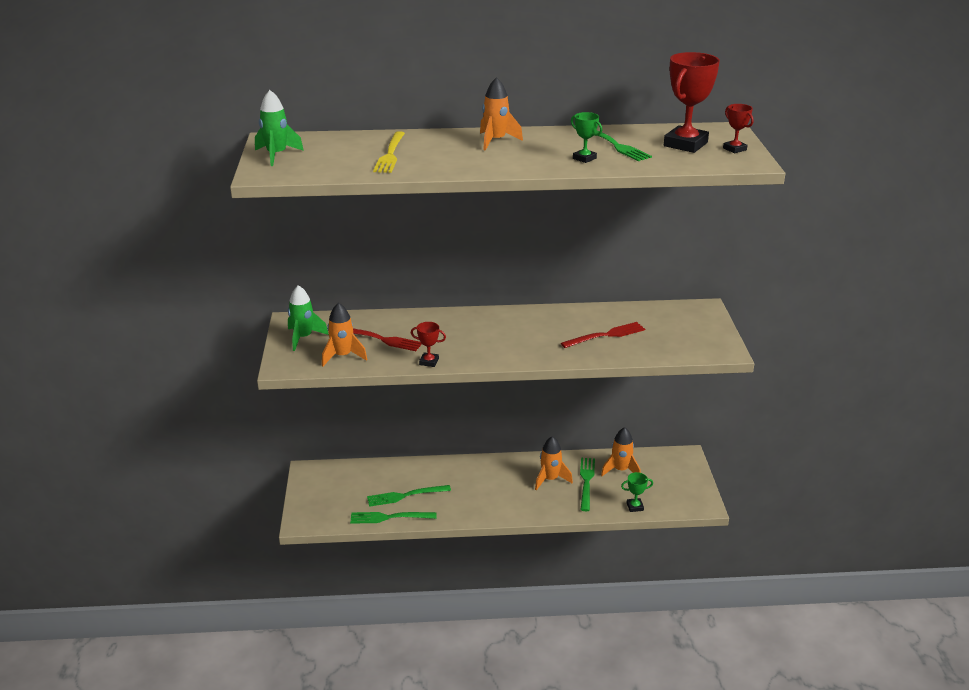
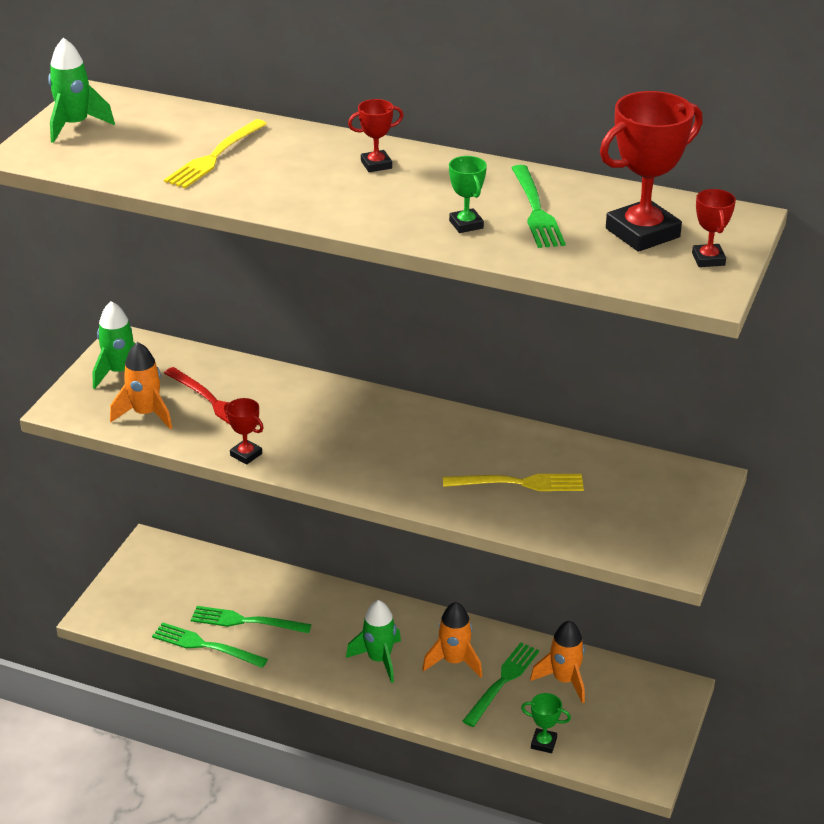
camera: 25 degrees right, 5 degrees up
orange rocket [480,77,523,151] -> red trophy [348,99,403,172]
red fork [561,322,645,348] -> yellow fork [443,474,584,491]
none -> green rocket [346,600,401,683]

